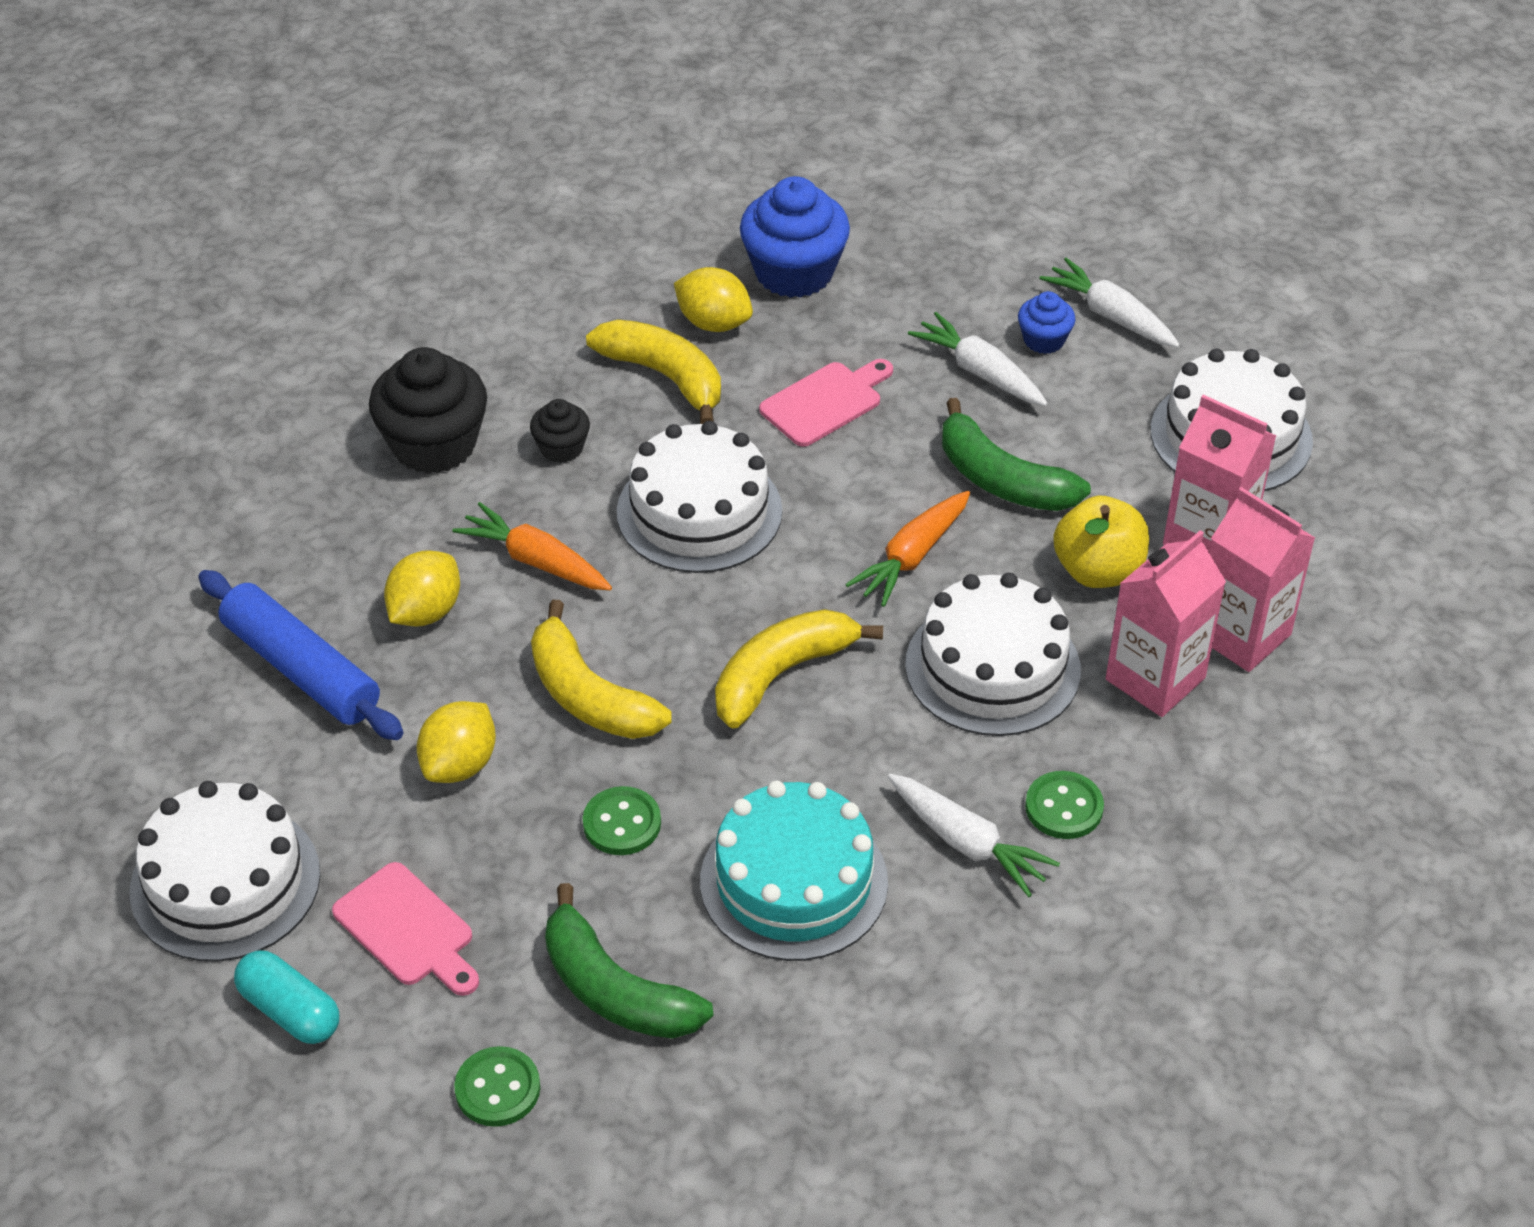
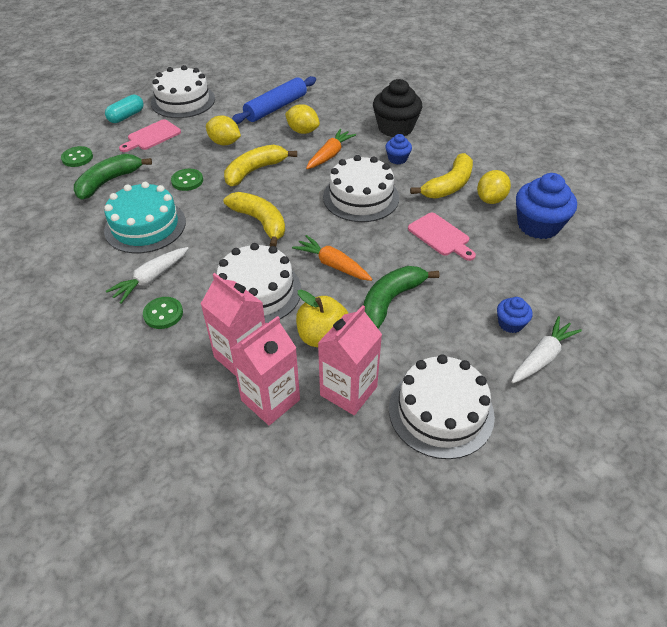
camera: 90 degrees right, 0 degrees up
black cupcake [530,399,590,463] -> blue cupcake [385,134,412,164]
white carrot [908,312,1048,406] -> none

